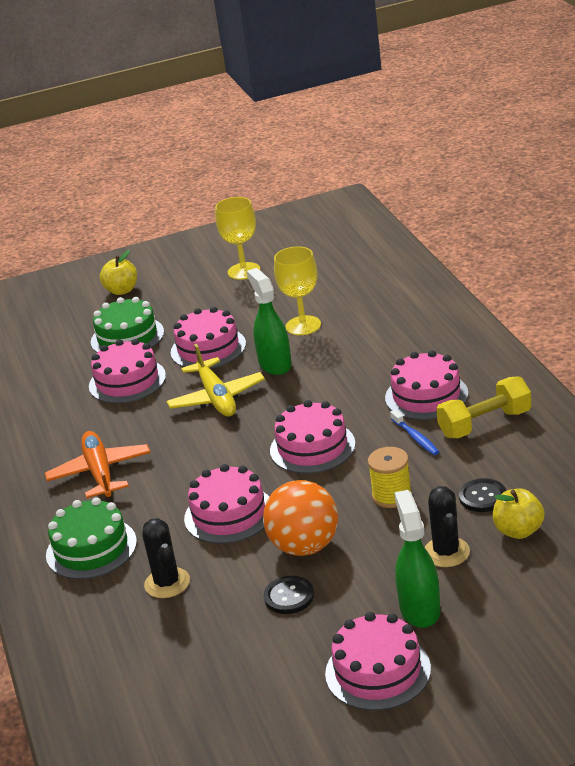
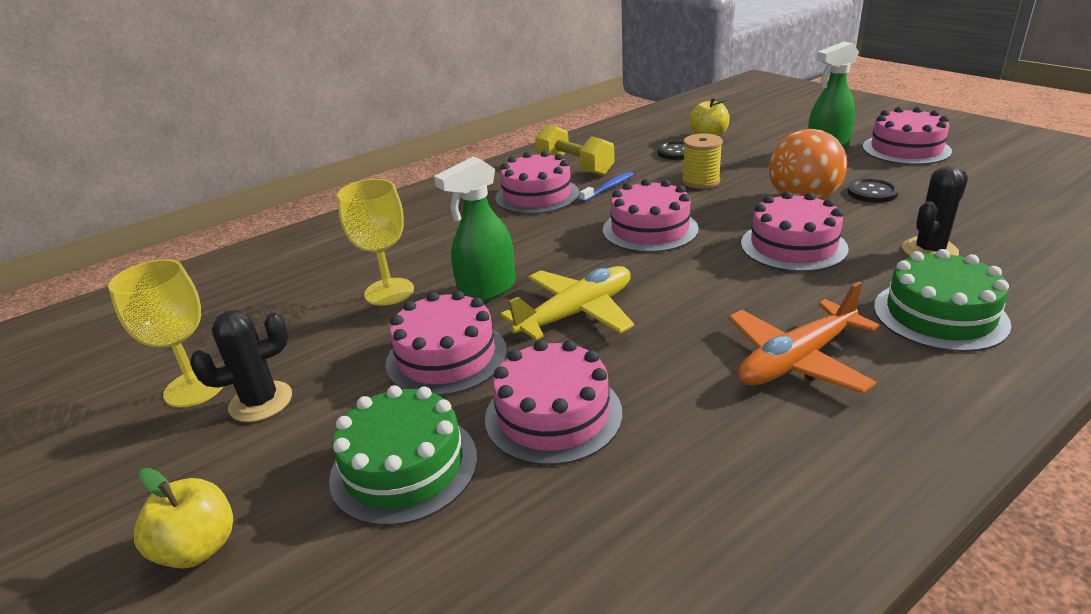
camera: 110 degrees left, 0 degrees up
black cactus [425,486,470,567] -> black cactus moved to [190,310,292,422]

